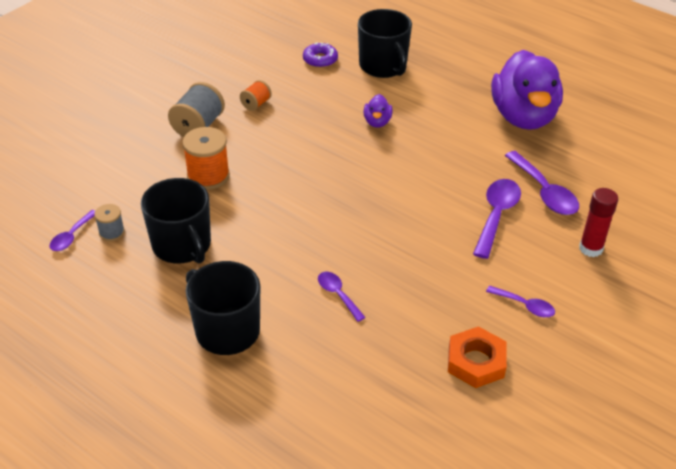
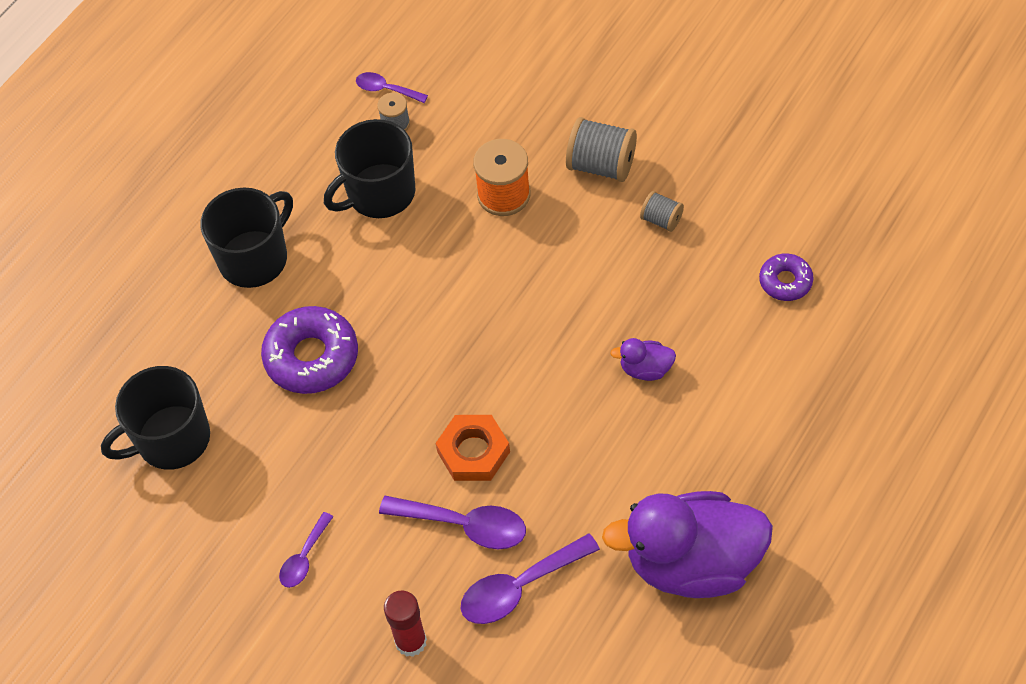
camera: 90 degrees right, 15 degrees up
orange spool [240,80,272,111] -> grey spool [640,191,684,232]
purple spoon [318,272,366,322] -> purple donut [261,306,358,394]
black mug [358,9,412,78] -> black mug moved to [101,366,210,470]
orange nut [448,326,507,388] -> orange nut moved to [436,415,510,481]

